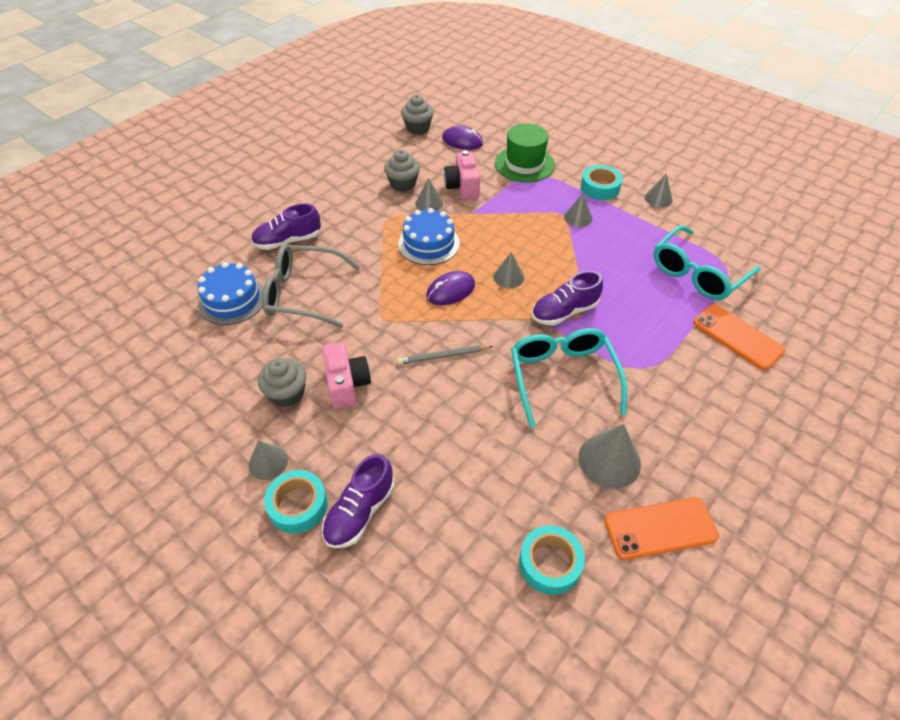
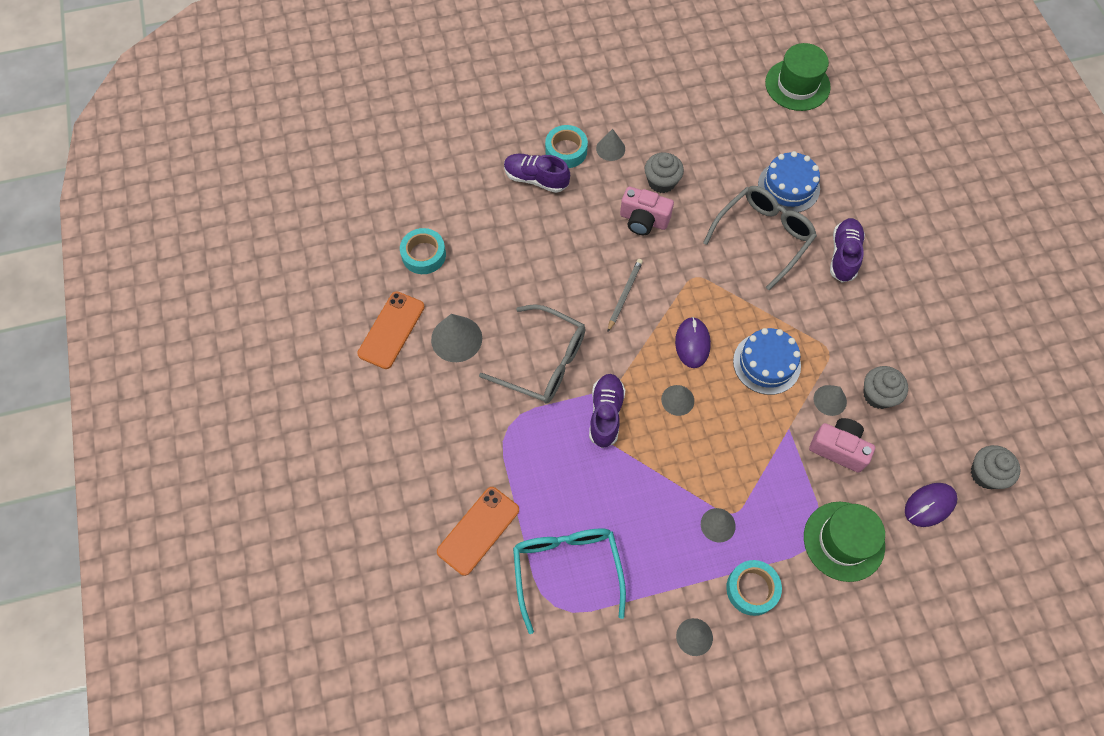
camera: 125 degrees right, 15 degrees up
purple shoe [322,454,395,548] -> purple shoe turned 45 degrees counterclockwise [504,154,570,193]
turquoise glasses [511,328,627,428] -> grey glasses [479,304,586,404]
orange phone [693,304,785,370] -> orange phone turned 45 degrees counterclockwise [437,487,519,576]
none -> green hat [765,43,831,111]

